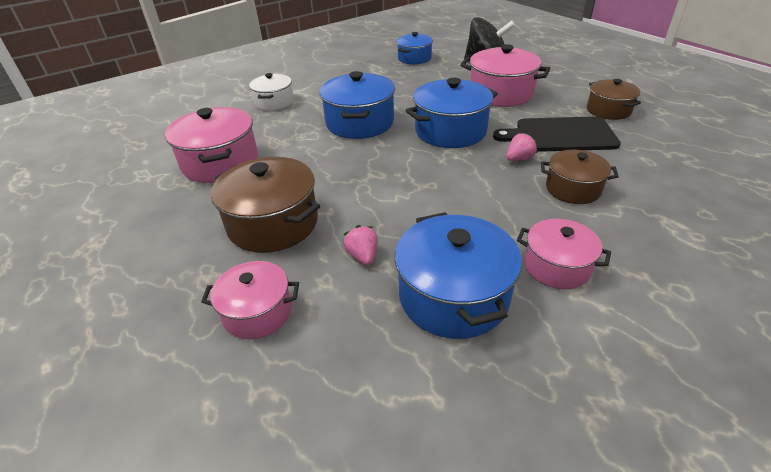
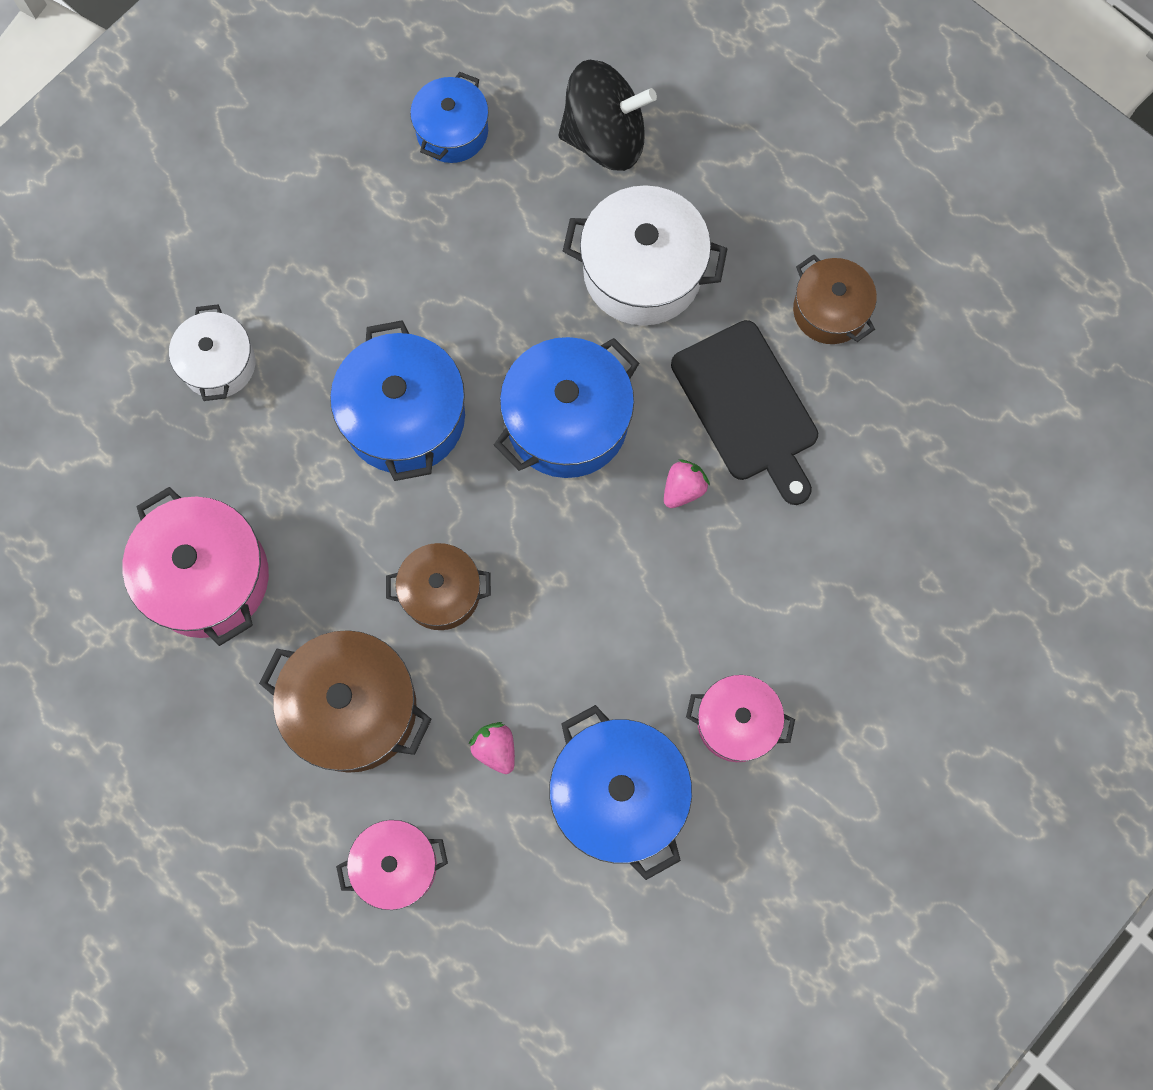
camera: 15 degrees left, 35 degrees up
pink pot [460,44,550,107] -> white pot [563,185,727,325]
black cutting board [493,116,621,152] -> black cutting board turned 105 degrees counterclockwise [671,320,818,505]
brown pot [541,150,619,204] -> brown pot moved to [386,543,491,630]

